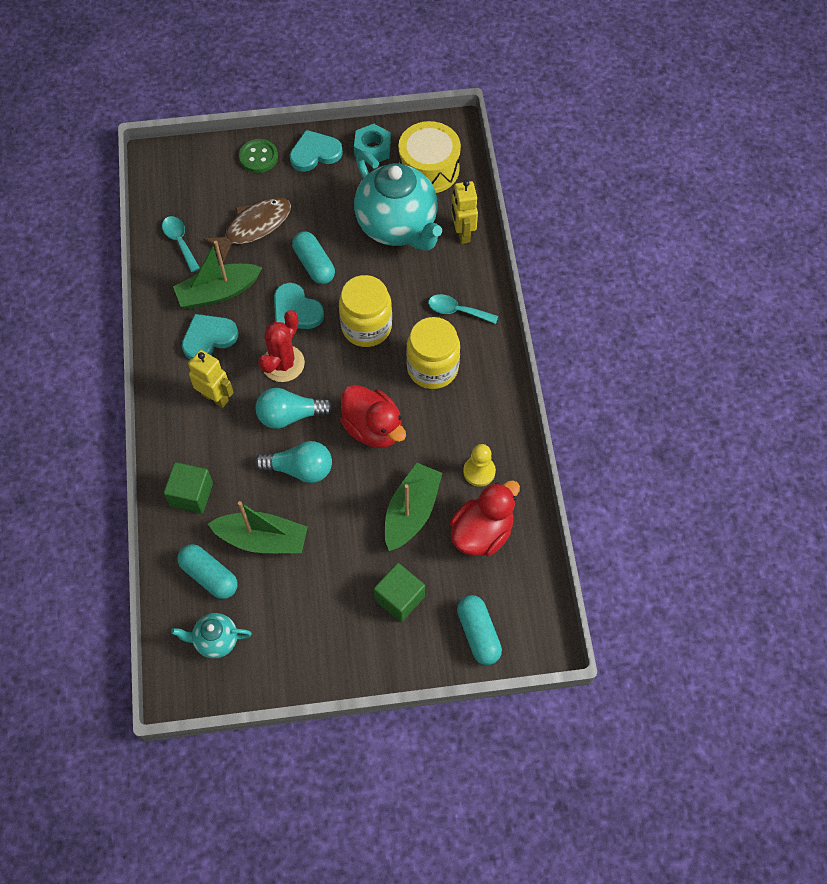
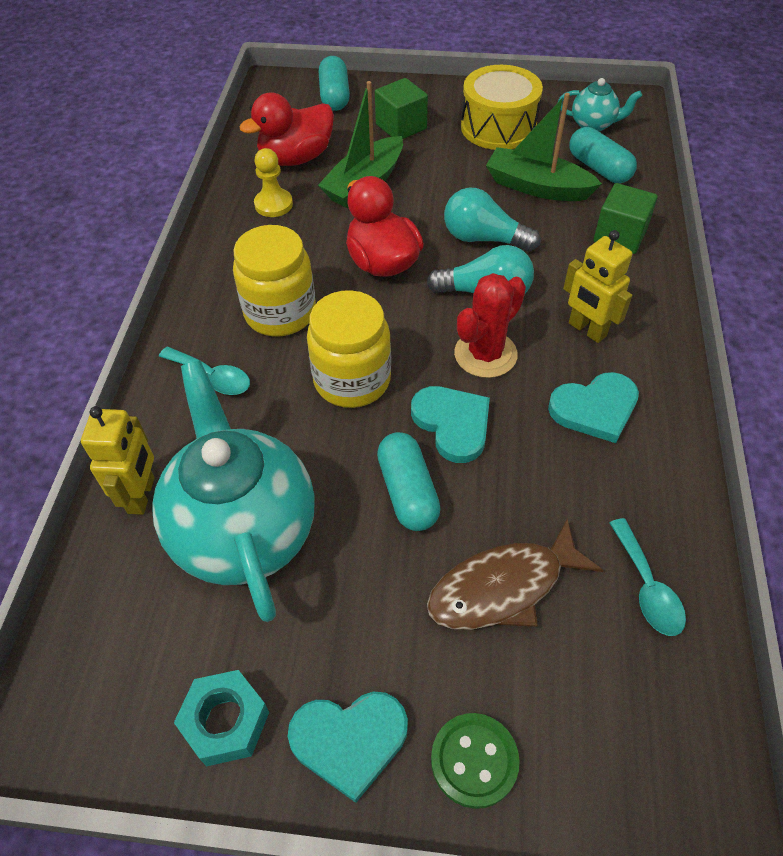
camera: 165 degrees left, 10 degrees down
green boat [173,241,262,309] -> none
yellow drum [398,121,461,193] -> yellow drum moved to [461,65,543,150]

